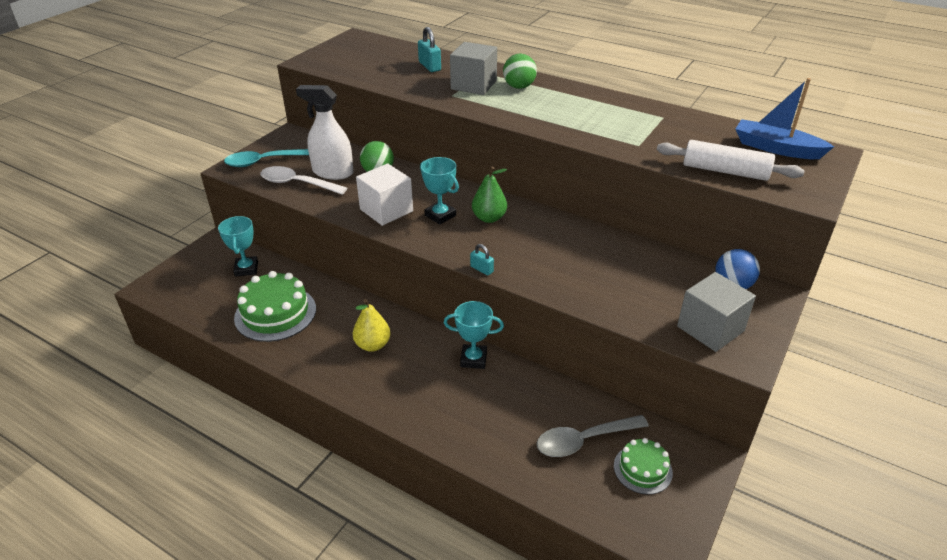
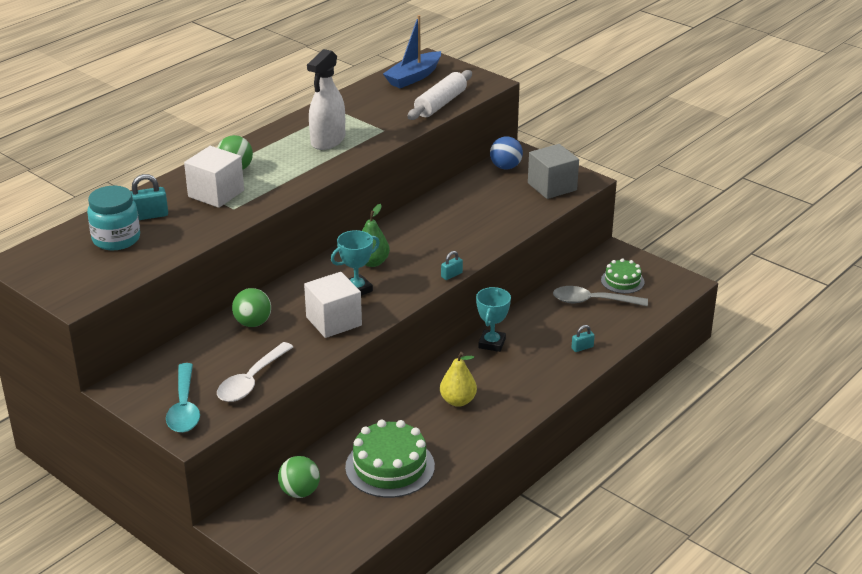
camera: 80 degrees left, 5 degrees down
turquoise trophy [218,216,258,277] -> green ball [278,456,320,498]
white spray bottle [296,85,353,180] -> white spray bottle moved to [307,49,345,150]
grey cube [450,42,497,95] -> white cube [184,146,244,208]
grey spoon [537,415,649,457] -> grey spoon turned 105 degrees clockwise [553,286,648,306]
none -> turquoise jar [87,186,140,250]
none -> turquoise padlock [571,325,595,352]

